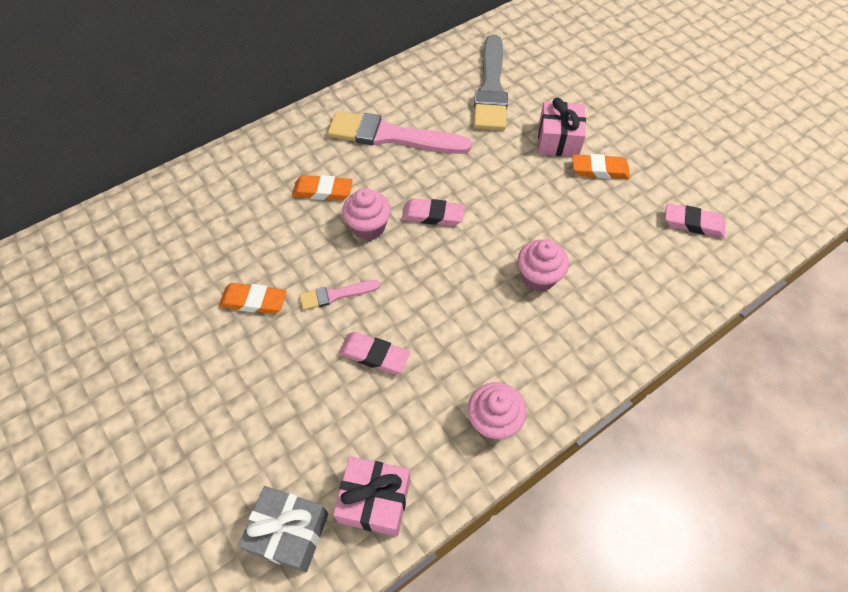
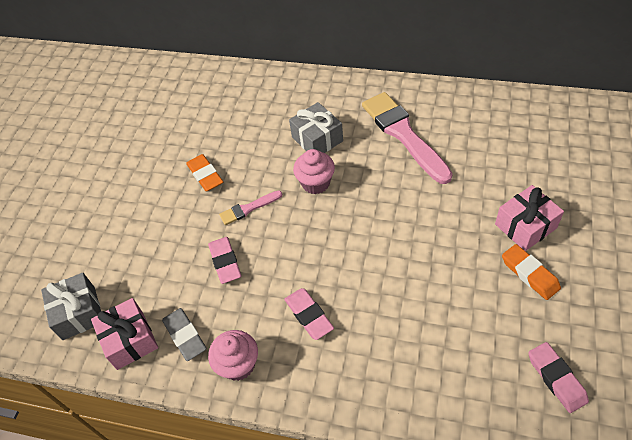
camera: 55 degrees right, 5 degrees down
orange eraser [292,175,353,201] -> grey gift [289,102,343,153]
pink brush [300,280,380,310] -> pink brush turned 60 degrees counterclockwise [219,190,282,225]
pink eraser [402,198,465,226] -> pink eraser moved to [284,288,334,340]
grey brush [474,34,508,130] -> none
pink cupcake [518,239,569,292] -> none
none -> grey eraser [162,308,206,361]

